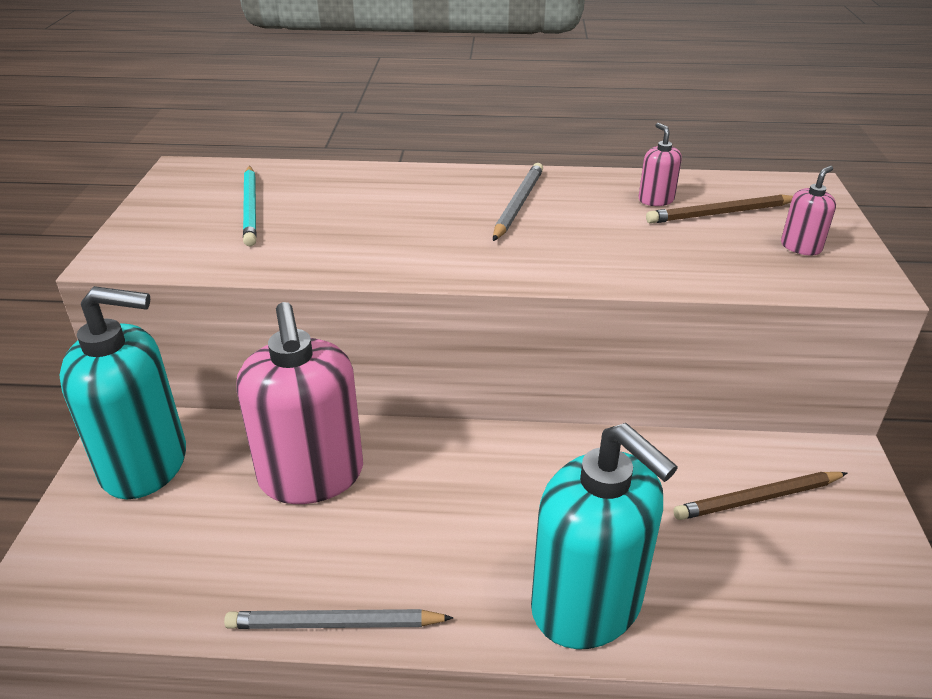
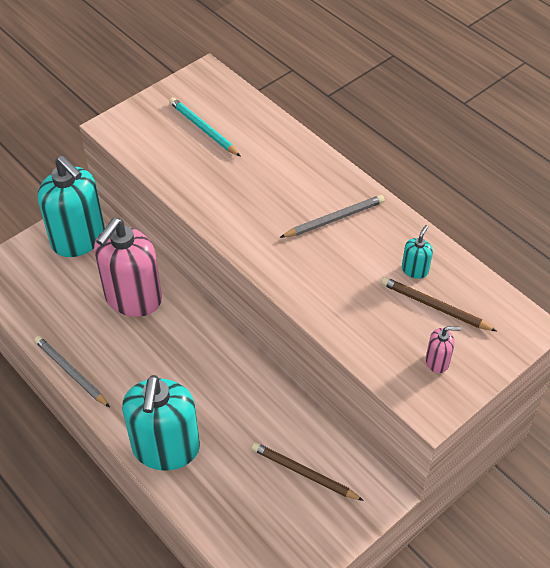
camera: 45 degrees right, 15 degrees up
turquoise pencil [243,166,257,246] -> turquoise pencil turned 105 degrees clockwise [169,97,241,157]
pink soap dispenser [639,123,682,206] -> turquoise soap dispenser [402,225,433,279]

